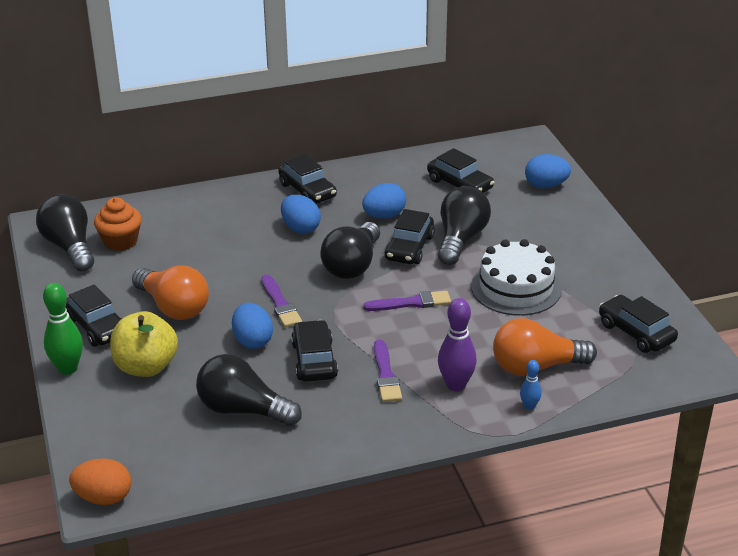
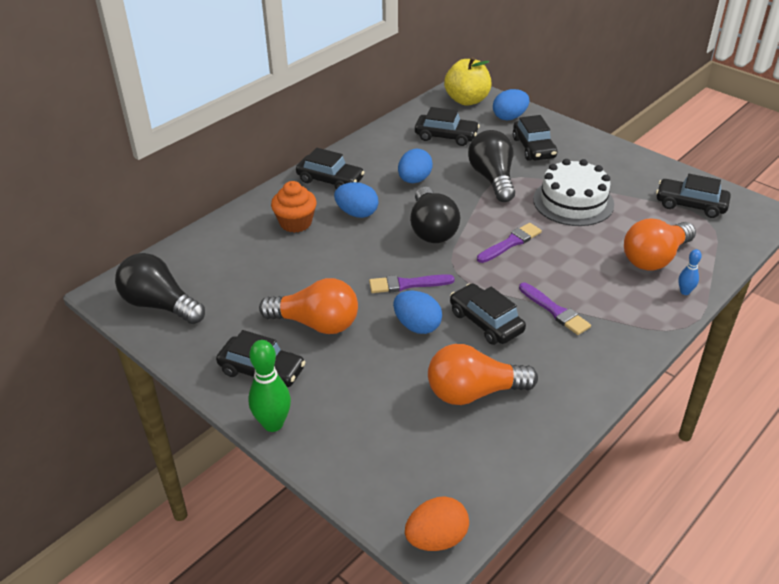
camera: 30 degrees left, 5 degrees up
orange cupcake [94,197,142,251] -> orange cupcake moved to [271,181,317,233]
yellow apple [110,311,178,377] -> yellow apple moved to [444,57,492,106]
black light bulb [196,354,302,426] -> orange light bulb [428,344,538,405]
purple brush [261,274,302,328] -> purple brush turned 135 degrees clockwise [369,274,454,293]
black car [384,209,435,264] -> black car moved to [513,115,557,161]
purple bowling pin [438,298,477,391] -> none

